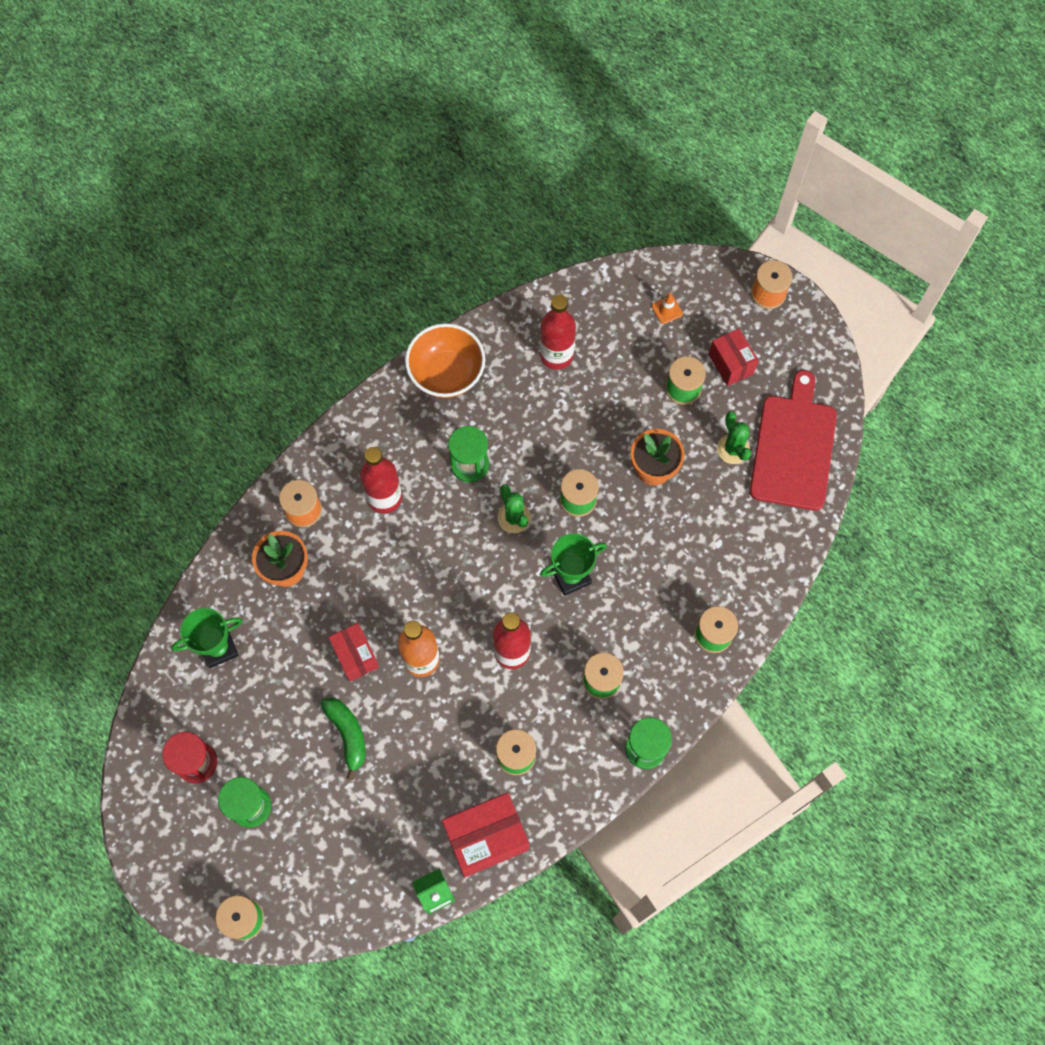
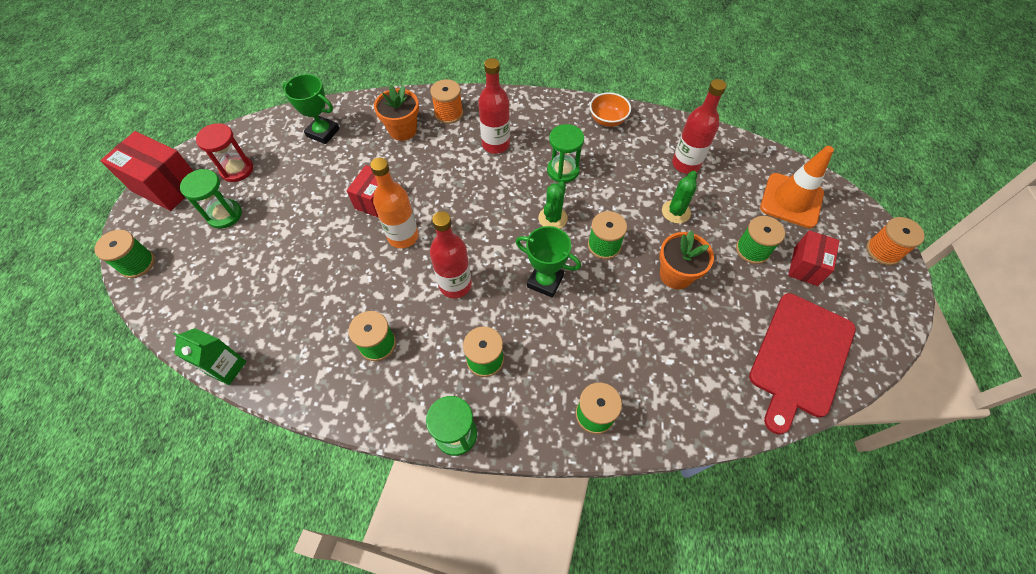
camera: 50 degrees right, 10 degrees down
green banana [321,697,366,780] -> none
orange bowl [405,323,485,398] -> orange bowl [590,92,631,127], size x0.64
red box [442,793,529,877] -> red box moved to [100,131,193,211]
orange traffic cone [652,293,683,324] -> orange traffic cone [760,146,834,228], size x2.42
green cactus [717,411,751,464] -> green cactus moved to [662,171,697,224]
red cutting board [750,370,837,511] -> red cutting board turned 150 degrees clockwise [749,293,856,434]

